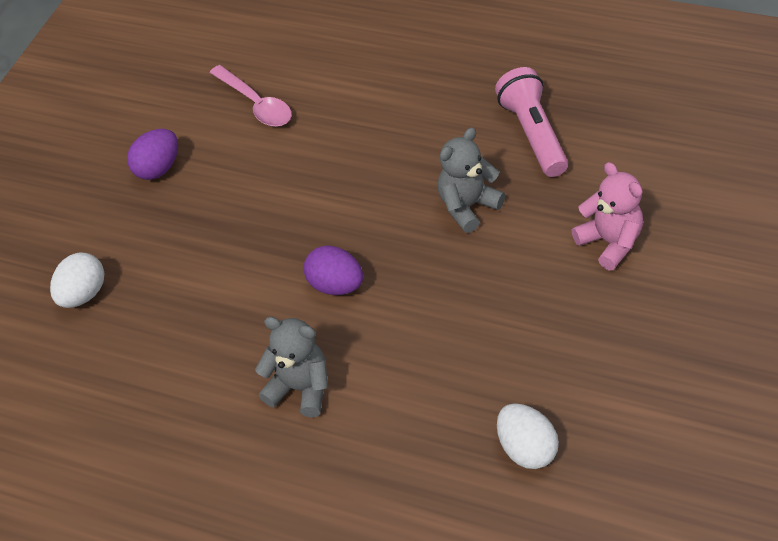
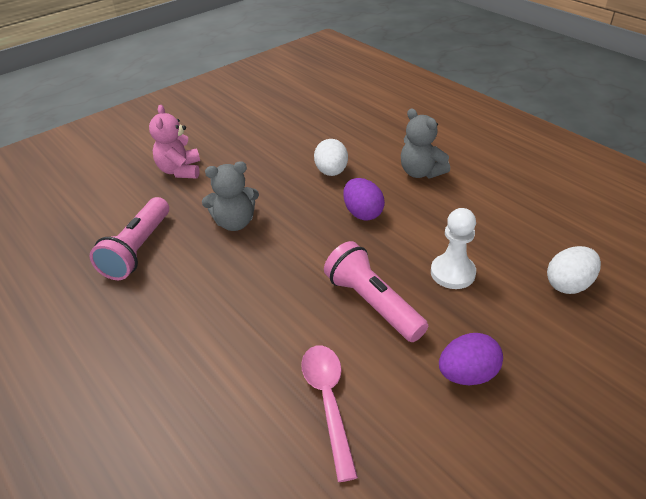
camera: 155 degrees left, 10 degrees down
white egg [497,403,559,469] -> white egg moved to [314,139,348,176]
none -> pink flashlight [324,241,428,342]
none -> white pawn [431,208,476,289]

